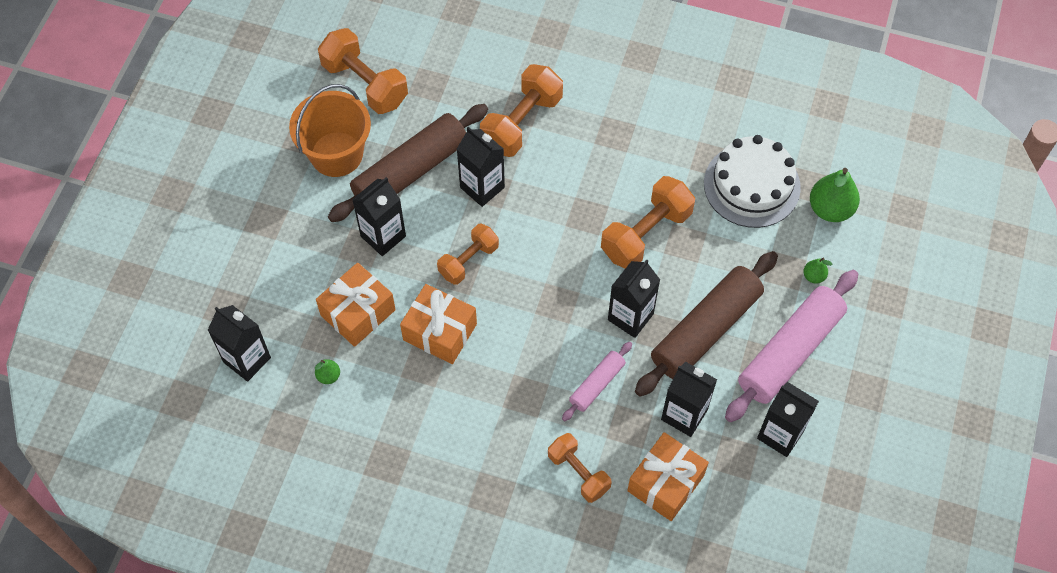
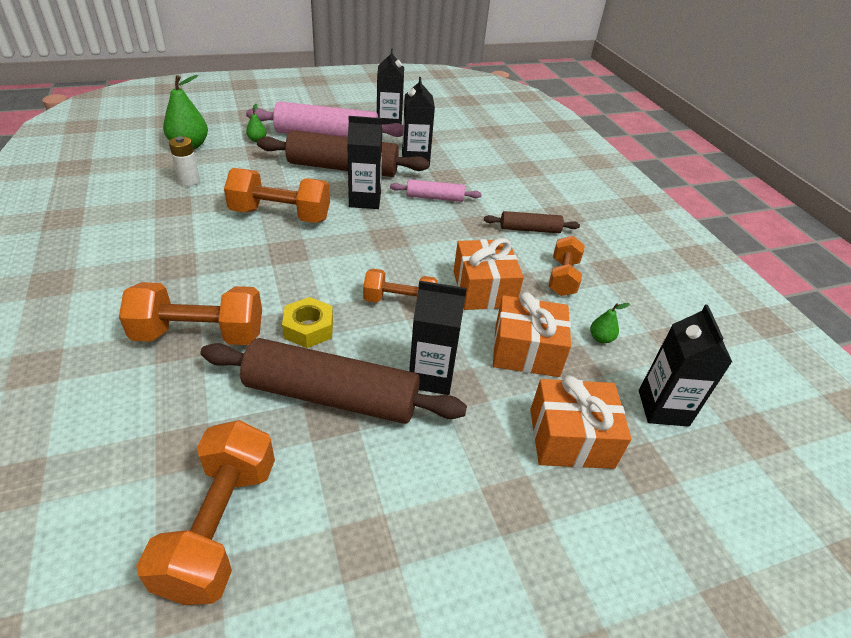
camera: 130 degrees left, 20 degrees down
orange bucket [289,84,371,177] -> none
black carton [457,127,505,207] -> yellow nut [282,297,333,348]
orange dumbbell [548,433,611,503] -> orange dumbbell moved to [548,236,585,296]
orange gift [627,432,709,521] -> orange gift moved to [530,376,632,469]
white cake [704,135,801,228] -> white battery [169,136,200,186]
none -> brown rolling pin [484,211,580,233]

